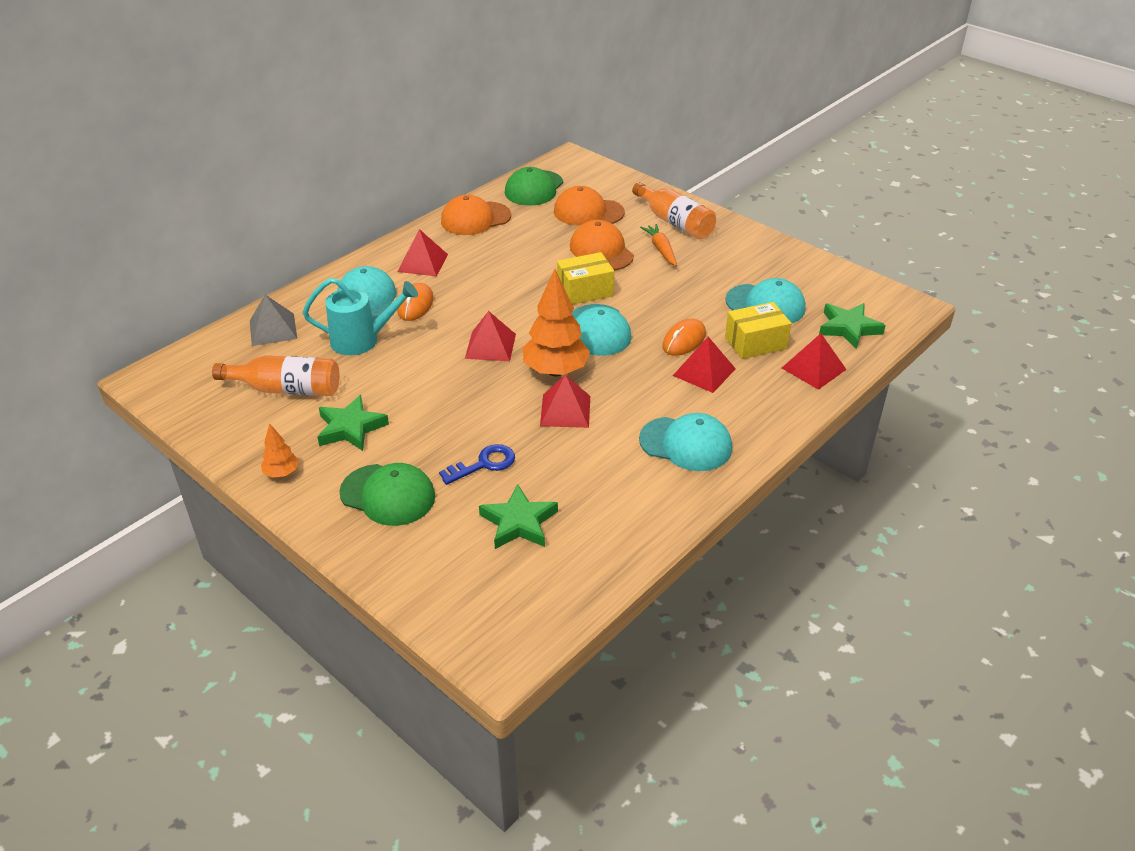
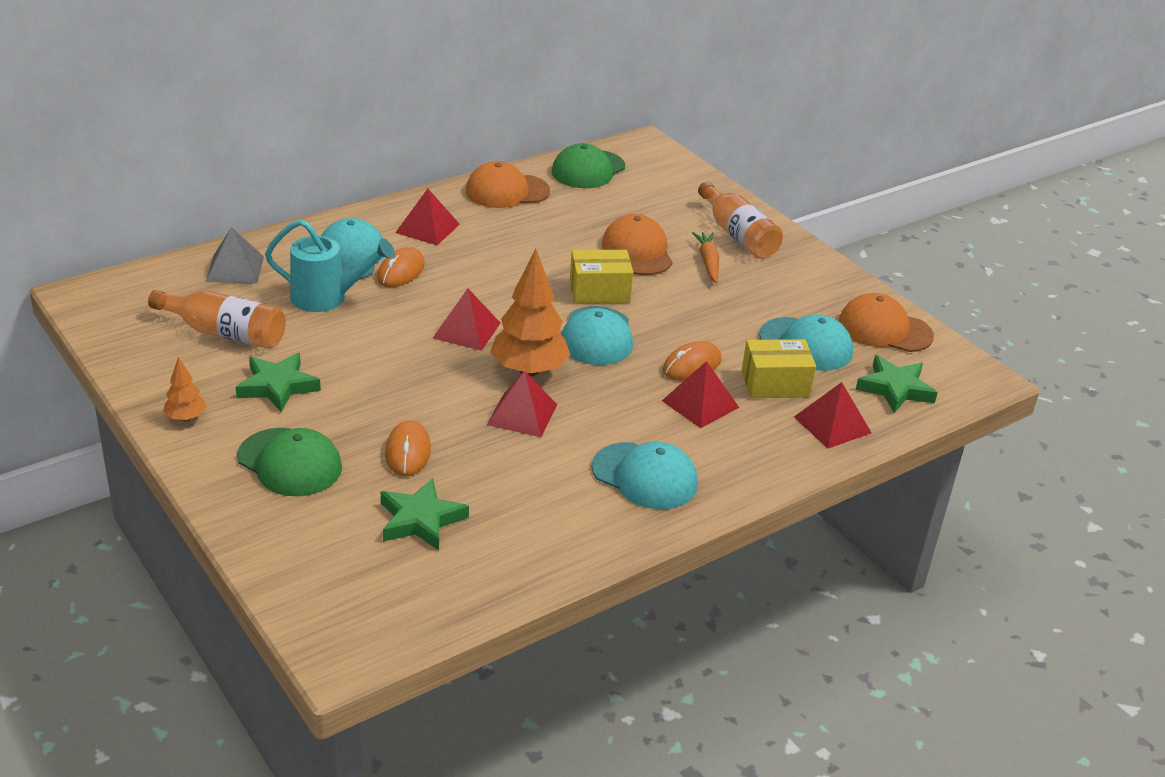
camera: 10 degrees right, 5 degrees down
blue key [439,444,515,485] -> orange mouse [385,420,431,476]
orange cap [554,186,625,226] -> orange cap moved to [839,293,934,352]

